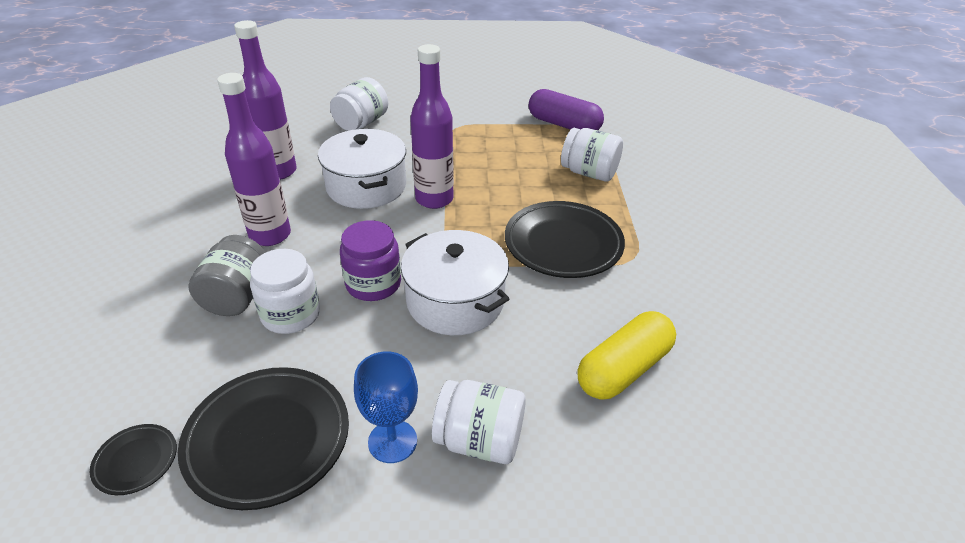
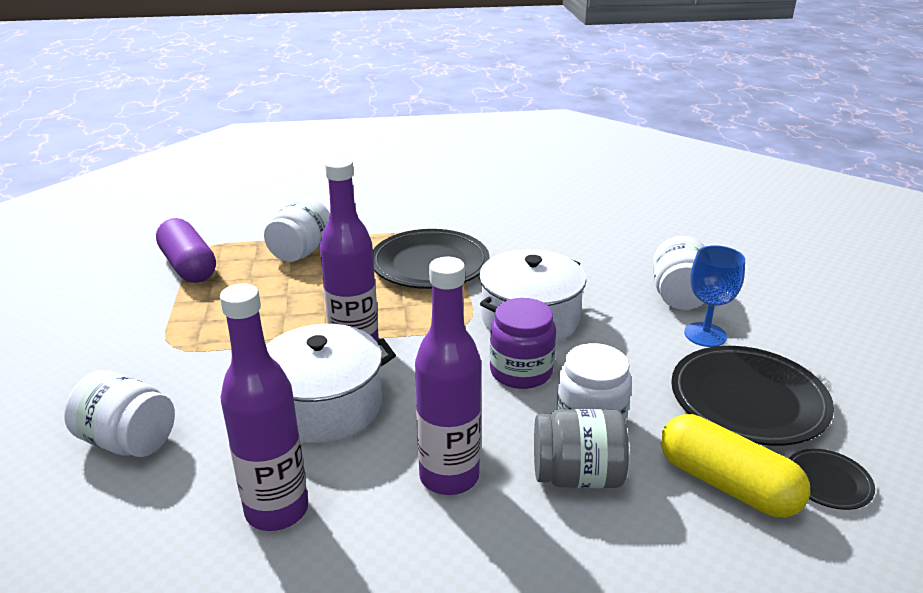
camera: 95 degrees left, 10 degrees down
purple capsule [529,89,604,130] -> purple capsule turned 60 degrees counterclockwise [156,218,216,283]
yellow capsule [577,311,676,399] -> yellow capsule moved to [661,414,811,518]

